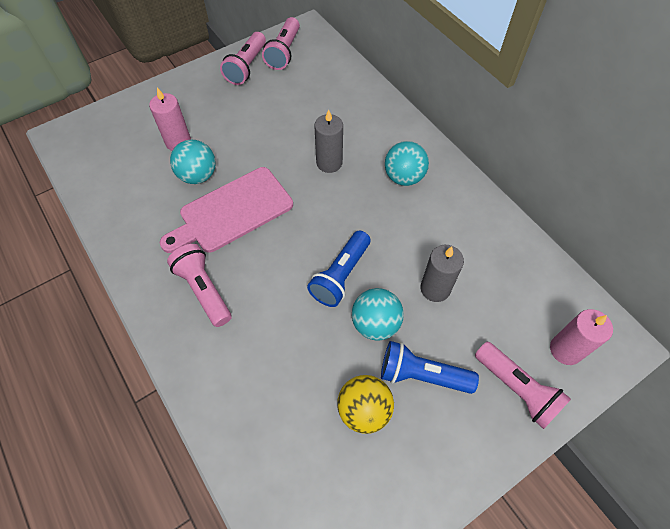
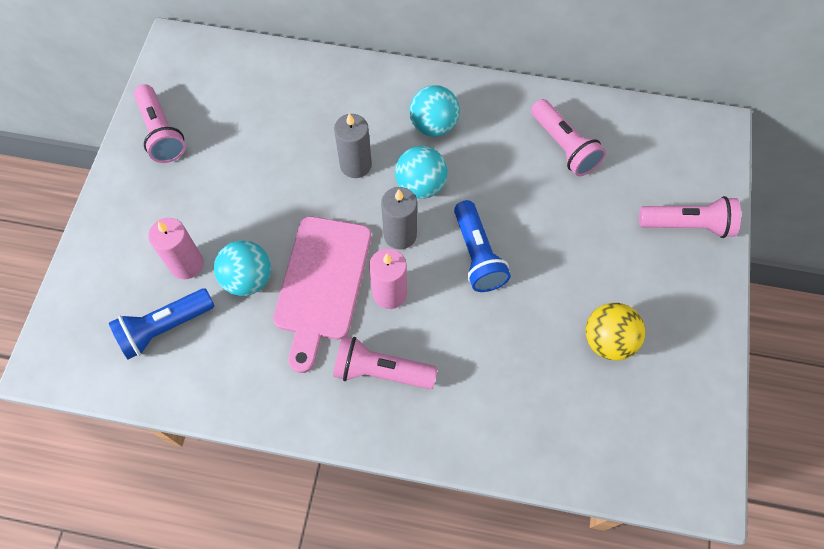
camera: 45 degrees left, 5 degrees up
pink flashlight [262,17,300,70] -> pink flashlight moved to [531,99,606,176]
turquoise ball [352,288,404,340] -> turquoise ball moved to [395,146,448,199]
blue flashlight [381,341,479,394] -> blue flashlight moved to [109,288,214,359]
grey candle [420,245,464,302] -> grey candle moved to [381,187,417,249]
pink candle [550,309,613,365] -> pink candle moved to [369,248,407,309]

